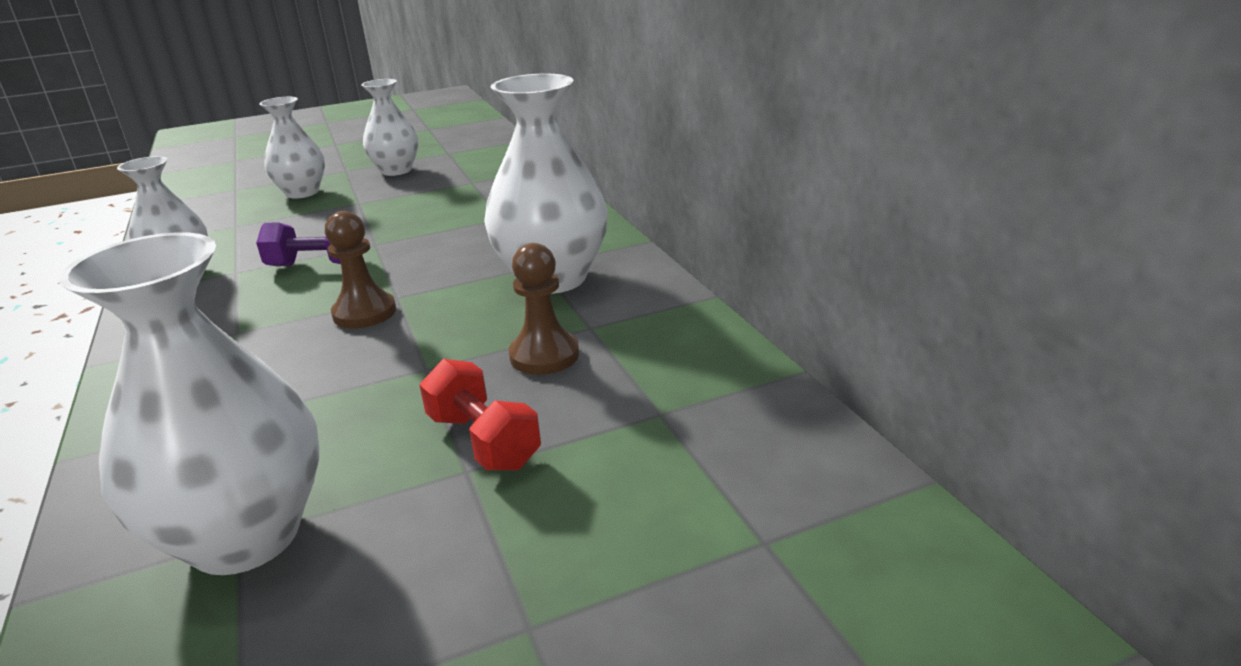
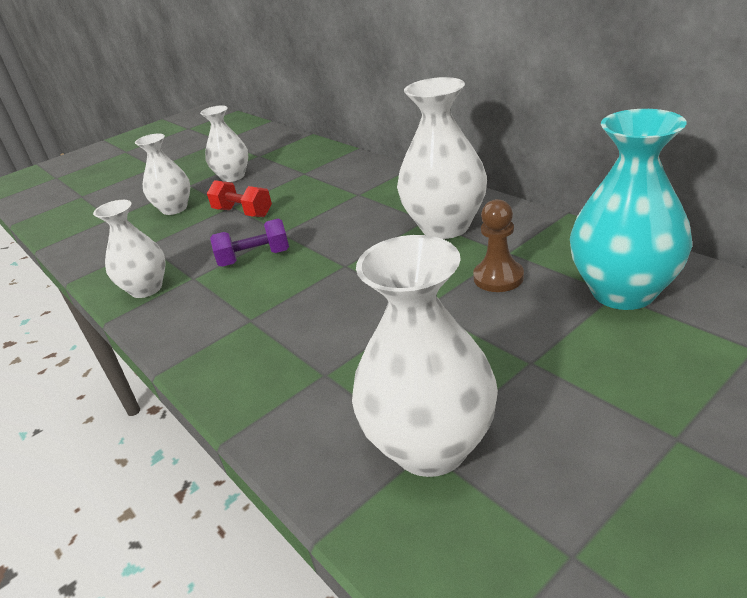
camera: 15 degrees left, 5 degrees up
brown pawn [325,211,396,328] -> none
red dumbbell [419,359,541,471] -> red dumbbell moved to [207,180,272,217]
none -> turquoise vase [570,109,692,310]

